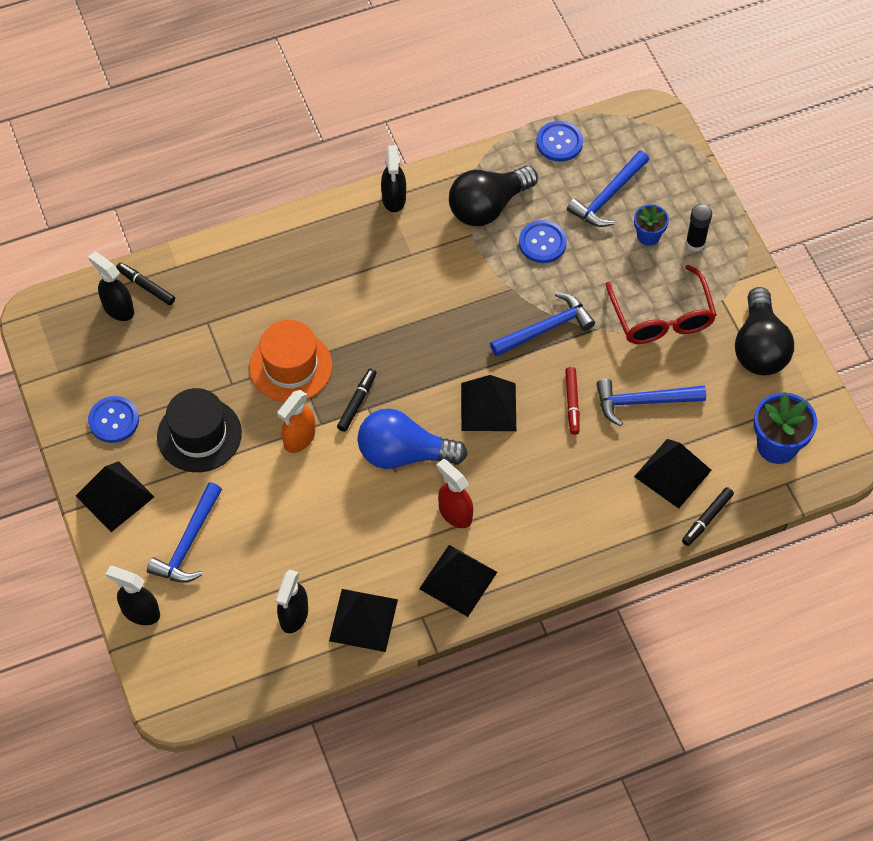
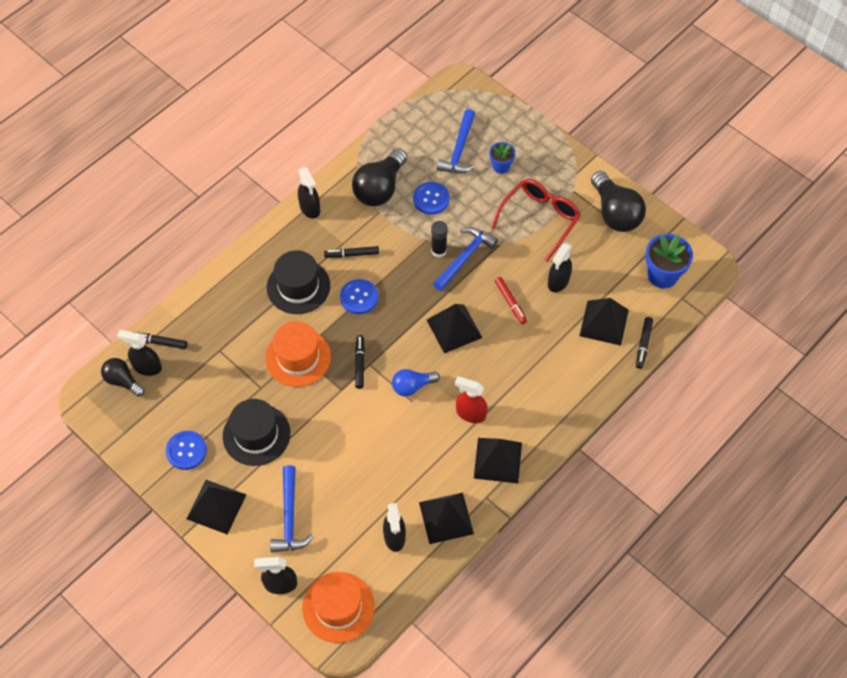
camera: 25 degrees left, 0 degrees up
orange spray bottle [277,390,315,453] -> none
blue light bulb [358,409,467,469] -> blue light bulb [392,369,440,396], size x0.58
blue button [536,121,583,162] -> blue button moved to [340,279,378,314]
blue hammer [596,379,706,426] -> black spray bottle [548,242,573,292]
red glasses [606,265,717,344] -> red glasses turned 105 degrees counterclockwise [491,179,581,261]
black glue stick [686,204,712,252] -> black glue stick moved to [431,221,448,258]
none -> black light bulb [101,358,145,397]
none -> black hat [267,250,330,314]
none -> orange hat [302,572,375,643]
none -> black marker [324,246,379,258]

